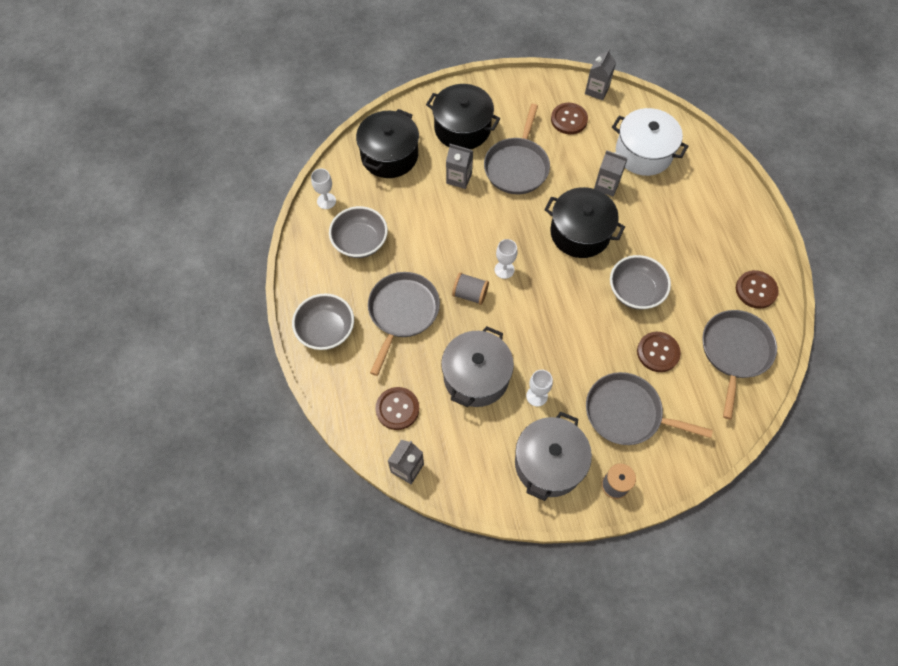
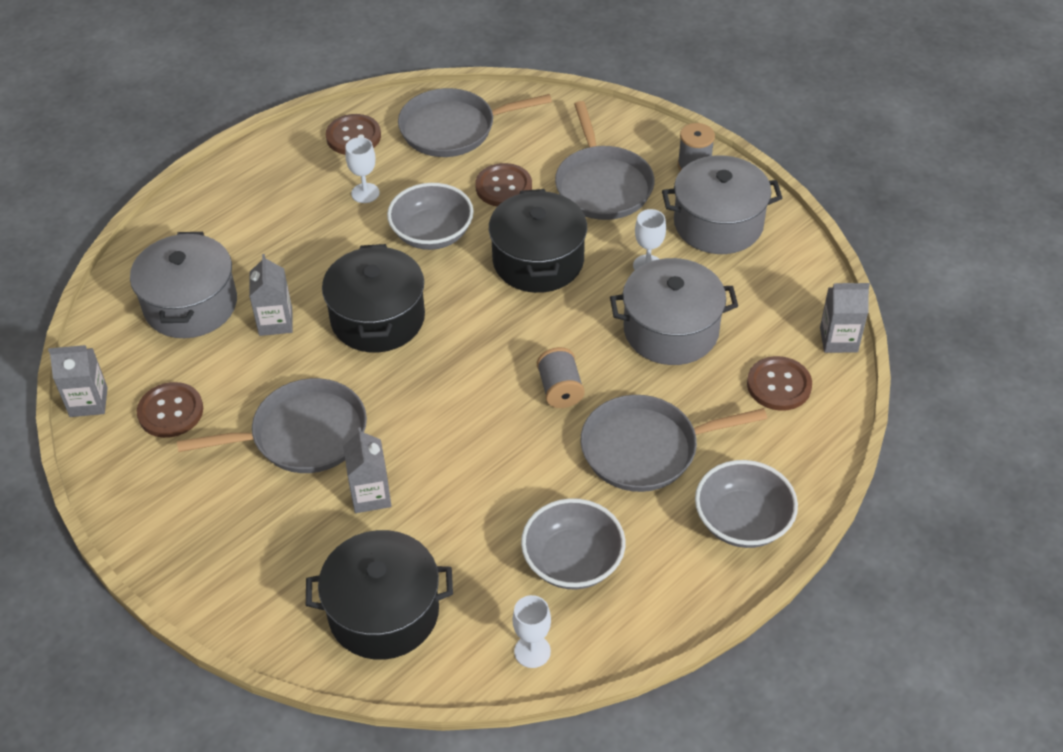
camera: 120 degrees left, 15 degrees down
black pot [426,84,500,149] -> black pot moved to [489,189,587,293]
white goblet [495,239,518,279] -> white goblet moved to [345,137,380,203]
white pot [612,108,688,176] -> grey pot [130,232,237,338]

